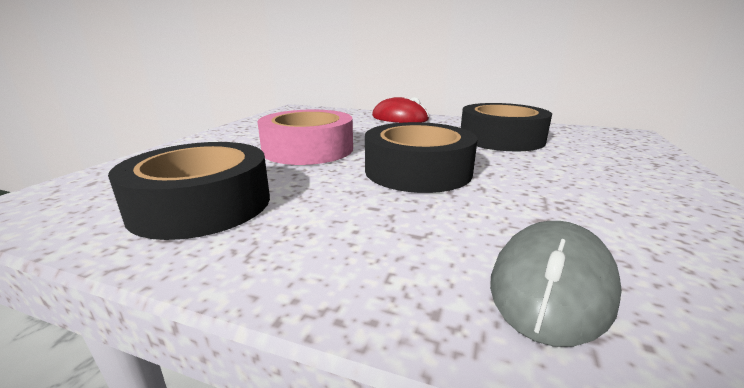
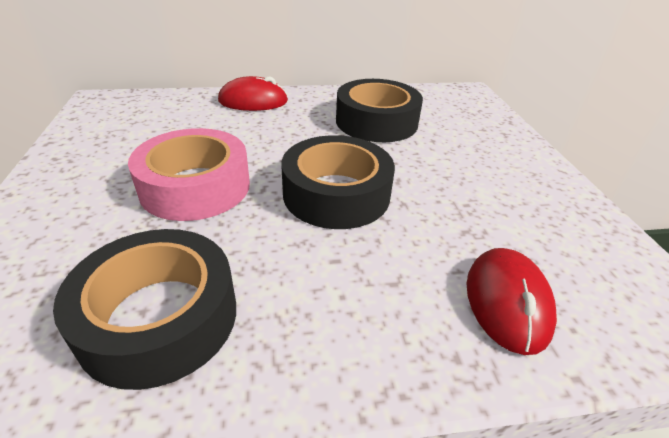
camera: 30 degrees left, 15 degrees up
grey mouse [490,221,622,347] -> red mouse [467,248,557,355]

